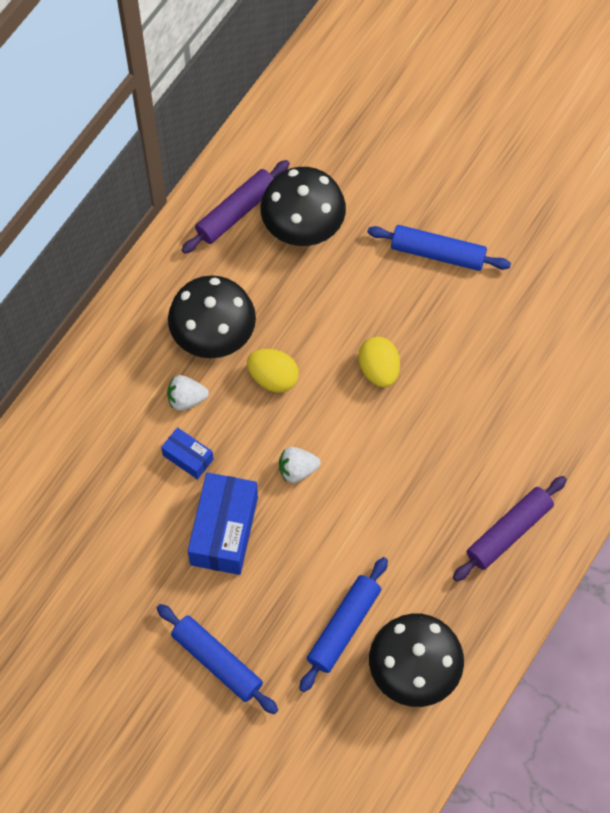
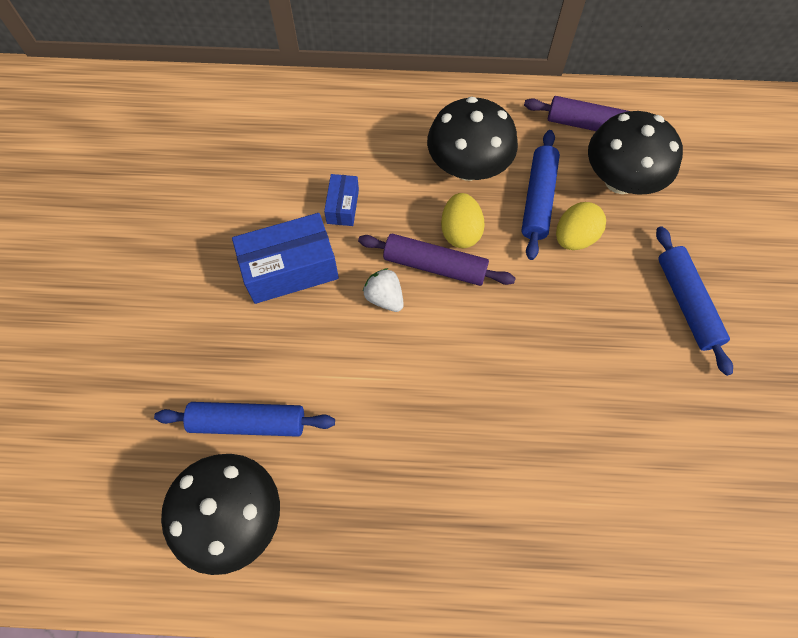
camera: 60 degrees right, 0 degrees up
blue rolling pin [157,604,278,714] -> blue rolling pin moved to [521,130,560,260]
white strawberry [167,375,209,411] -> none
yellow egg [358,337,400,387] -> yellow egg moved to [556,202,606,250]
purple rolling pin [453,476,567,581] -> purple rolling pin moved to [358,234,516,286]

